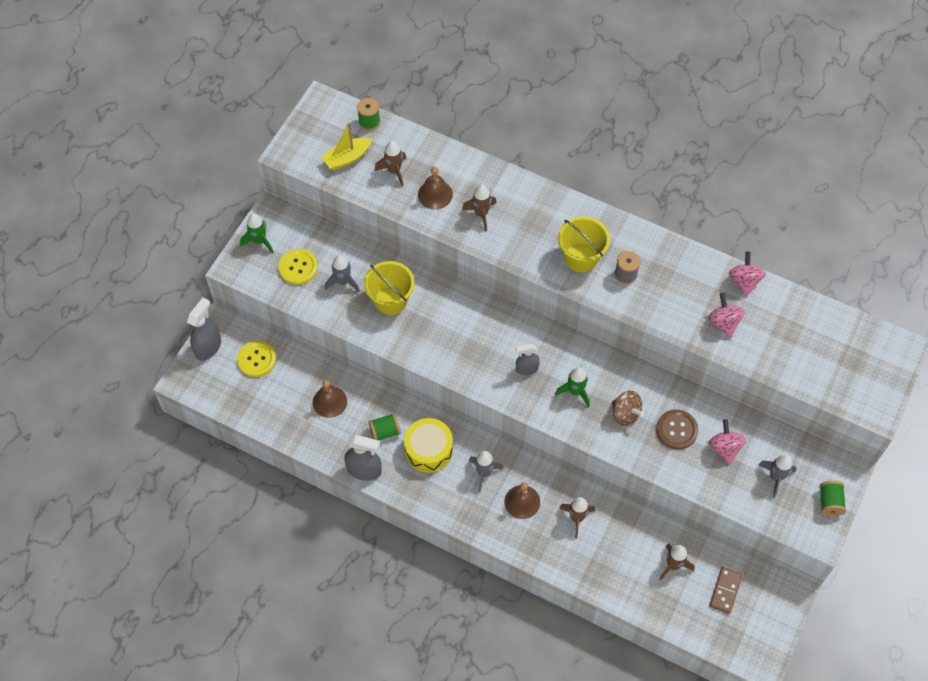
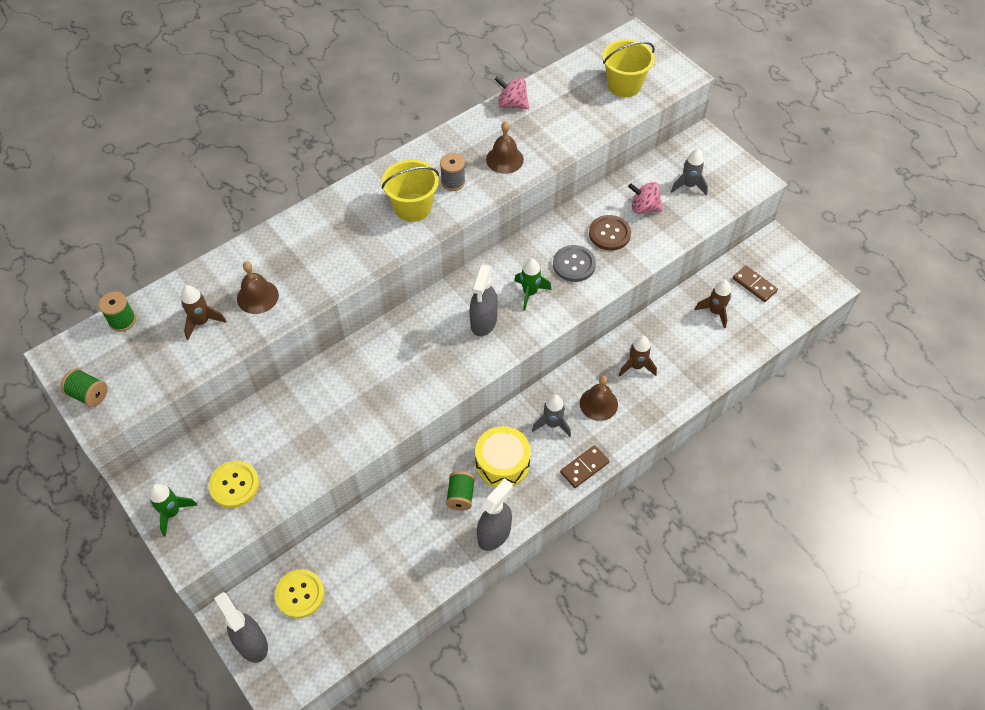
camera: 65 degrees left, 5 degrees down
brown bell [313,380,347,418] -> brown bell moved to [486,121,524,174]
yellow boat [322,122,372,170] -> none
grey rocket [325,255,360,292] -> none
yellow bucket [364,261,414,315] -> yellow bucket moved to [603,39,655,97]
brown rocket [462,185,496,231] -> none
grey spray bottle [516,344,540,375] -> grey spray bottle [470,264,498,336], size x1.56
brown spinning top [612,391,644,426] -> grey button [553,245,596,282]
pink spinning top [708,293,745,338] -> none
green spool [819,481,846,516] -> green spool moved to [61,368,108,407]
none -> brown domino [560,445,610,488]

